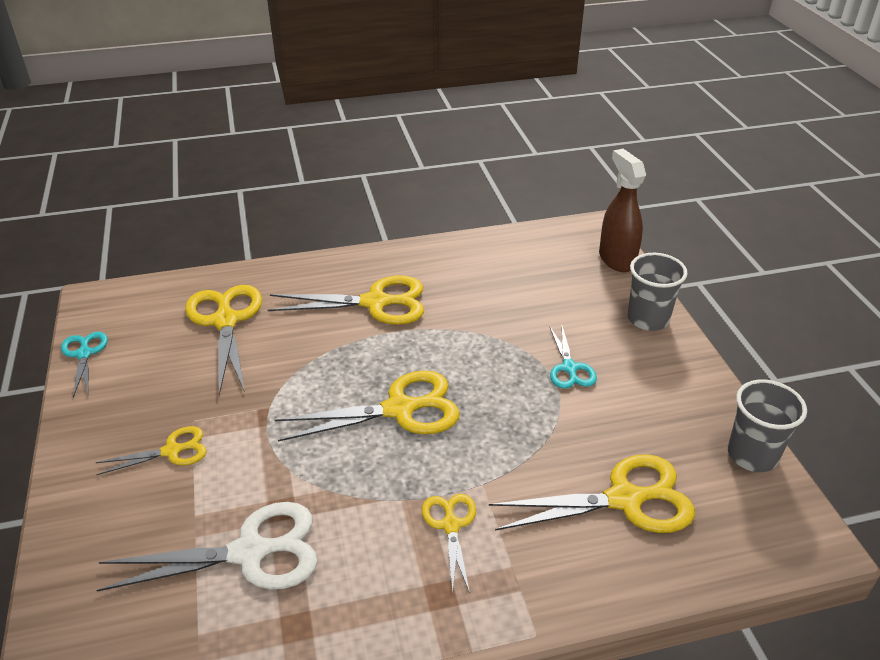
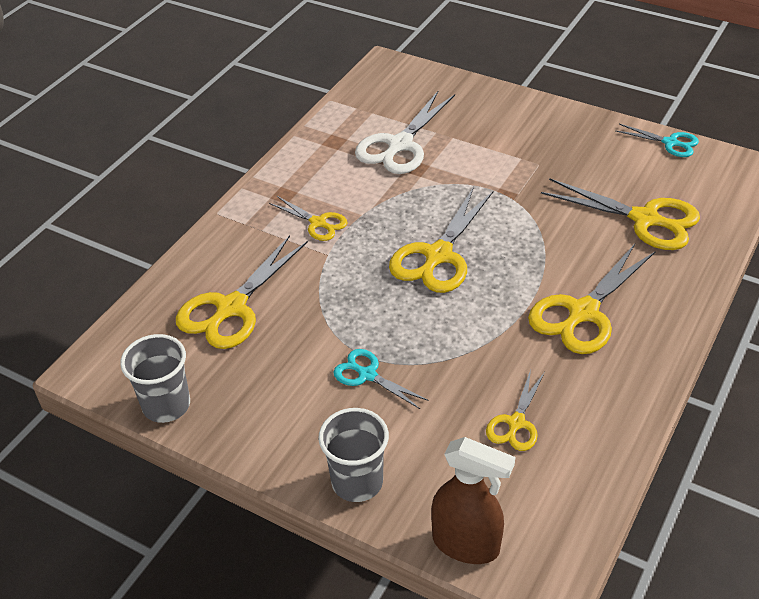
camera: 135 degrees right, 5 degrees up
yellow scissors [95,426,207,475] -> yellow scissors moved to [486,370,545,451]

